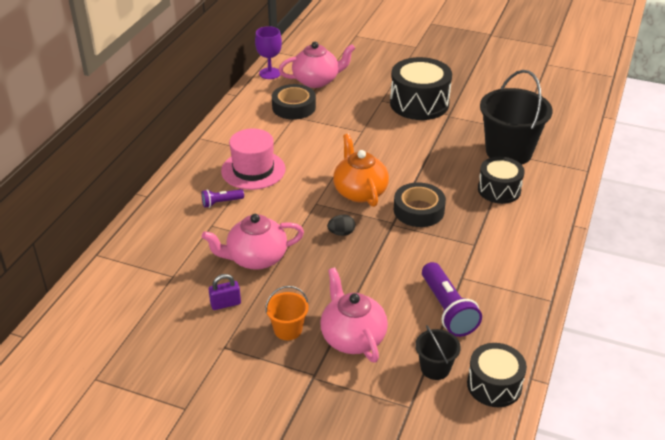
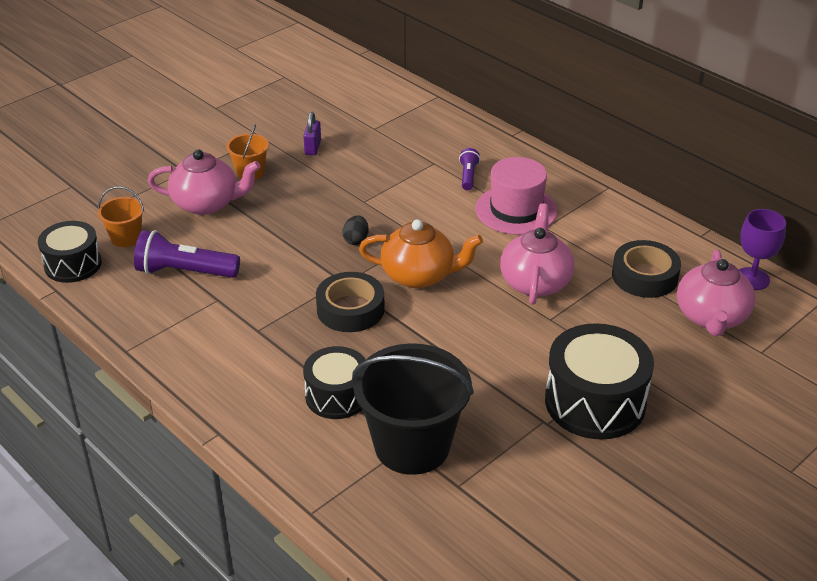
camera: 115 degrees right, 0 degrees up
pink teapot [202,214,304,270] -> pink teapot moved to [500,203,574,305]
black bucket [415,325,461,380] -> orange bucket [98,186,144,247]

